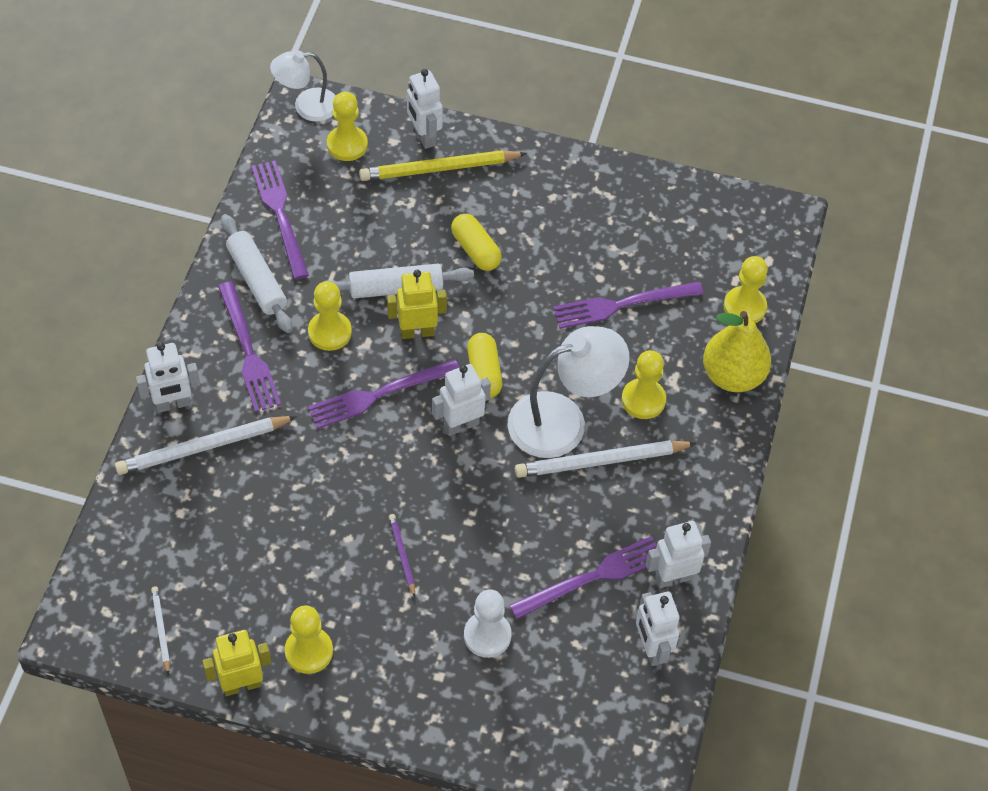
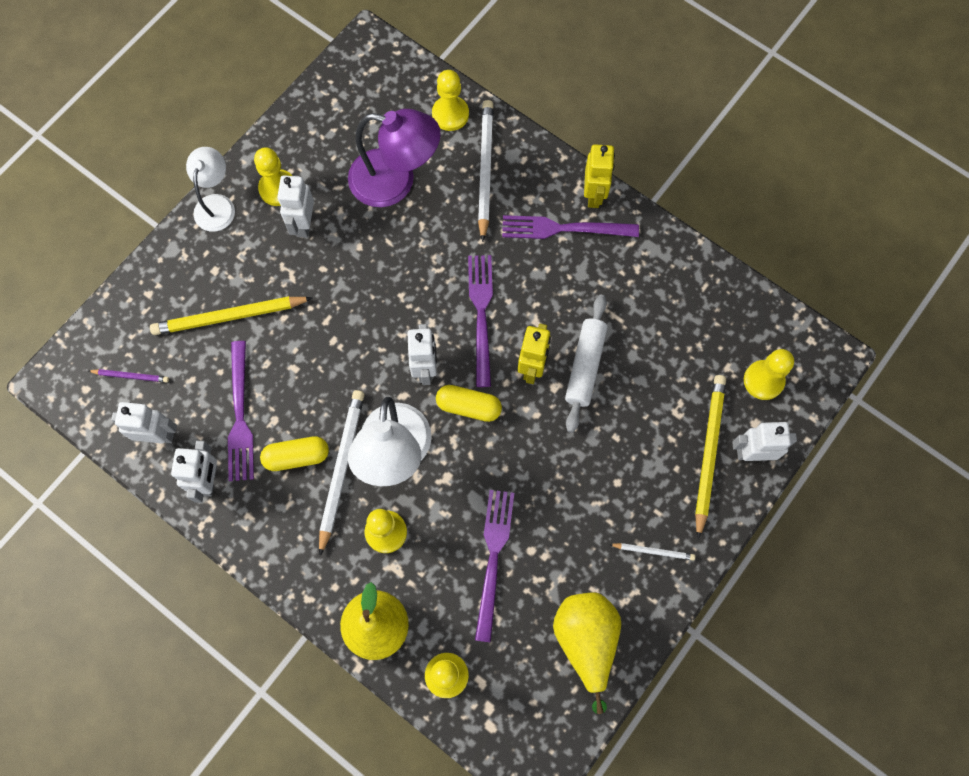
camera: 115 degrees right, 15 degrees up
white robot [136,343,200,413] -> white robot moved to [277,175,314,238]
white pencil [151,586,170,675] -> white pencil moved to [609,543,695,560]
yellow robot [202,630,271,696] -> yellow robot moved to [584,144,615,208]
white rolling pin [221,214,292,333] -> none
purple fork [251,160,309,279] -> none
white lamp [270,51,336,122] -> white lamp moved to [186,147,235,232]
yellow pawn [308,281,352,351] -> yellow pawn moved to [432,70,469,131]
purple pencil [389,514,415,597] -> purple pencil moved to [89,369,169,383]
yellow capsule [451,214,502,271] -> yellow capsule moved to [260,436,329,471]
white pawn [464,589,512,658] -> yellow pencil [150,296,312,335]
none -> purple lamp [348,109,441,207]
none -> yellow pear [553,592,621,714]

